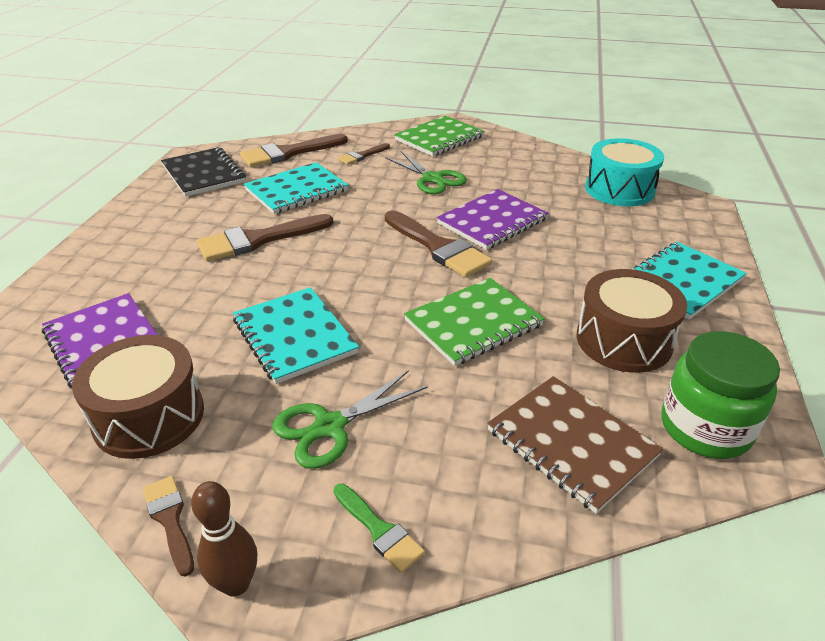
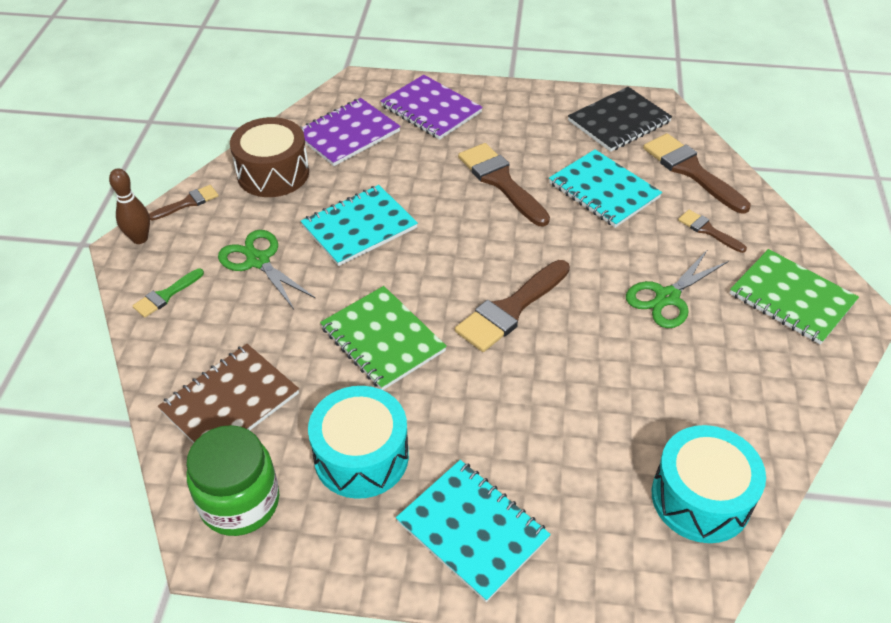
camera: 85 degrees right, 10 degrees up
purple notebook [436,189,548,250] -> purple notebook moved to [381,75,483,140]
brown drum [576,269,687,373] -> turquoise drum [308,386,409,499]

